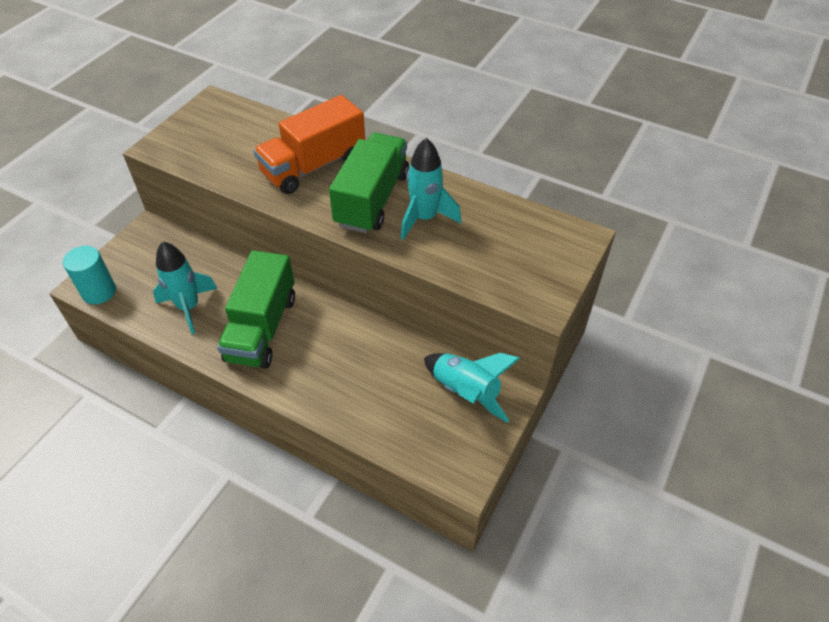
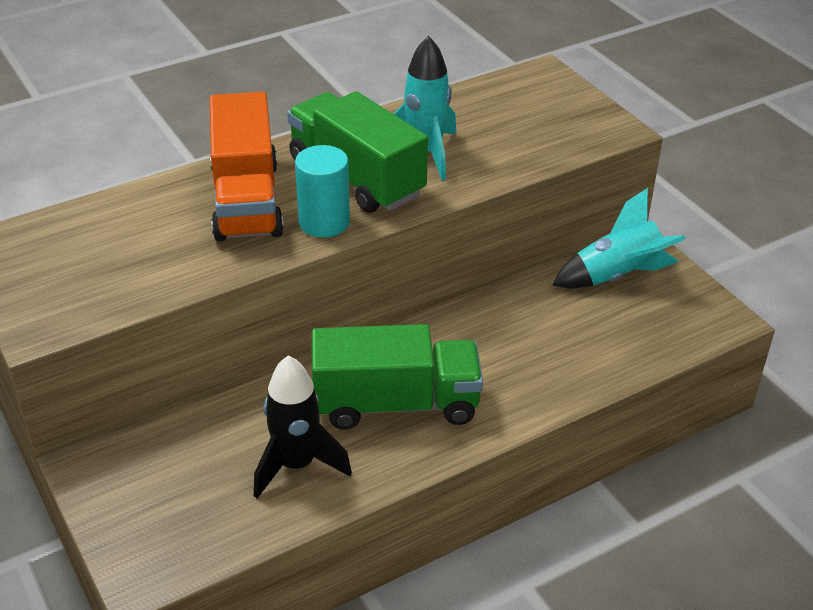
camera: 60 degrees left, 10 degrees down
turquoise cylinder [63,246,116,304] -> turquoise cylinder moved to [295,145,350,238]
turquoise rocket [153,241,218,334] -> black rocket [254,355,352,499]
green truck [217,250,295,369] -> green truck turned 45 degrees counterclockwise [312,324,483,430]

